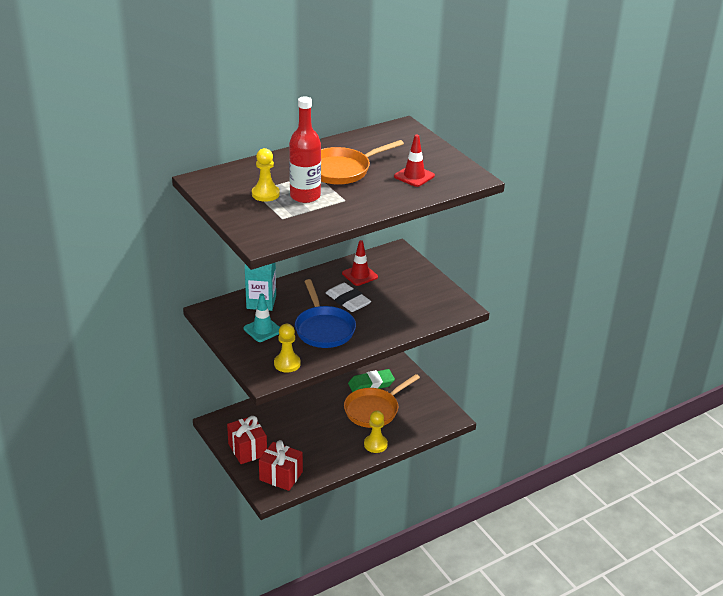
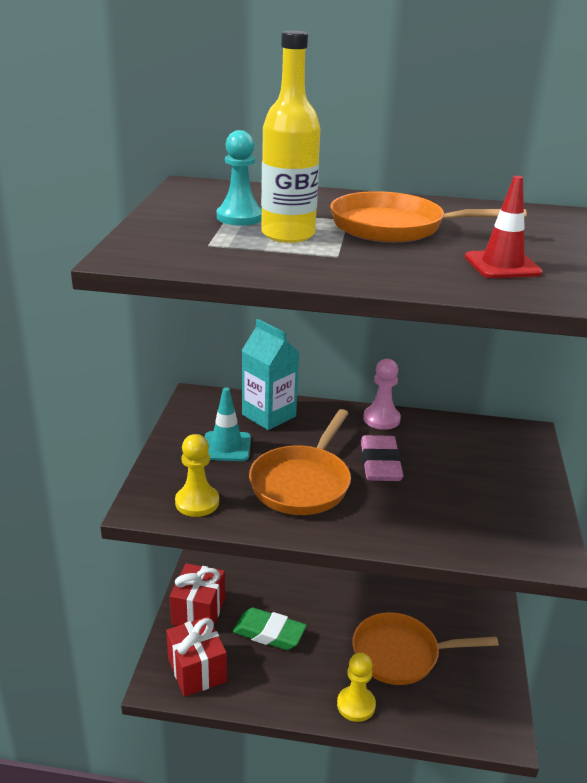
camera: 40 degrees right, 5 degrees down
yellow pawn [252,148,280,202] -> turquoise pawn [217,130,262,226]
red bottle [289,96,321,203] -> yellow bottle [261,30,321,243]
blue pan [295,279,356,348] -> orange pan [249,409,351,515]
white eraser [326,283,371,312] -> pink eraser [361,435,403,481]
red traffic cone [342,240,378,286] -> none
green eraser [348,369,395,392] -> green eraser moved to [233,608,307,650]
none -> pink pawn [363,359,401,430]

